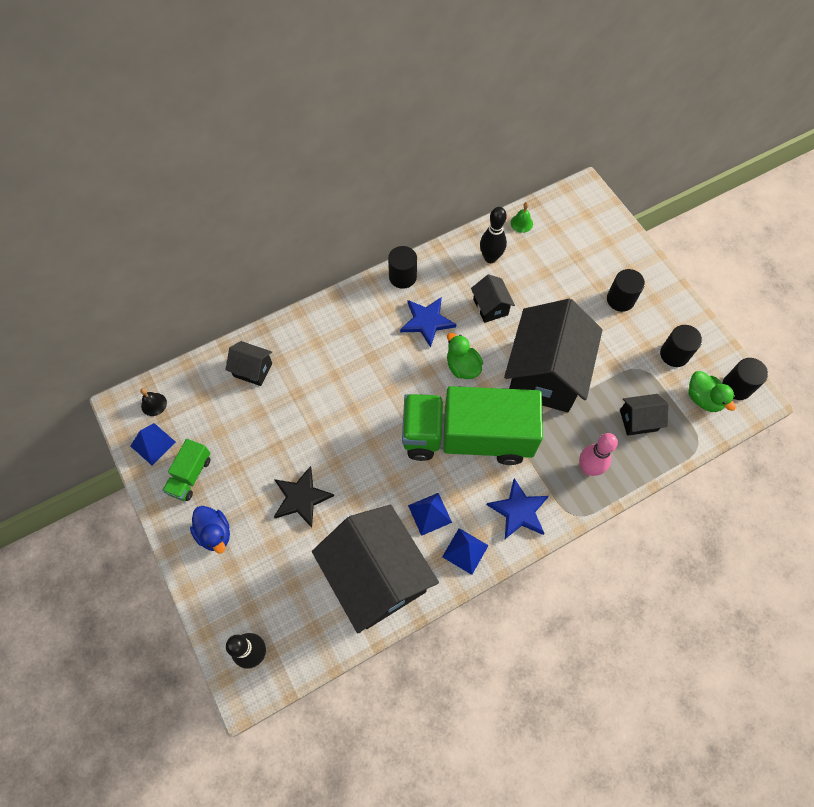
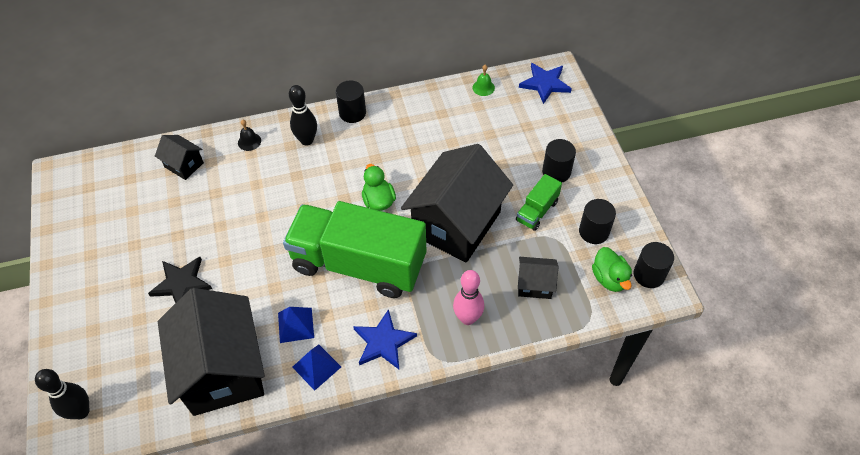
camera: 15 degrees right, 10 degrees down
blue pyramid [131,423,176,465] -> none
black bell [140,388,167,416] -> black bell moved to [238,119,261,151]
green truck [162,439,211,501] -> green truck moved to [516,174,562,231]
blue duck [190,506,230,554] -> none
blue star [400,297,456,348] -> blue star moved to [519,63,572,104]
black house [471,274,515,323] -> none
black bowling pin [480,207,507,263] -> black bowling pin moved to [289,85,317,146]

